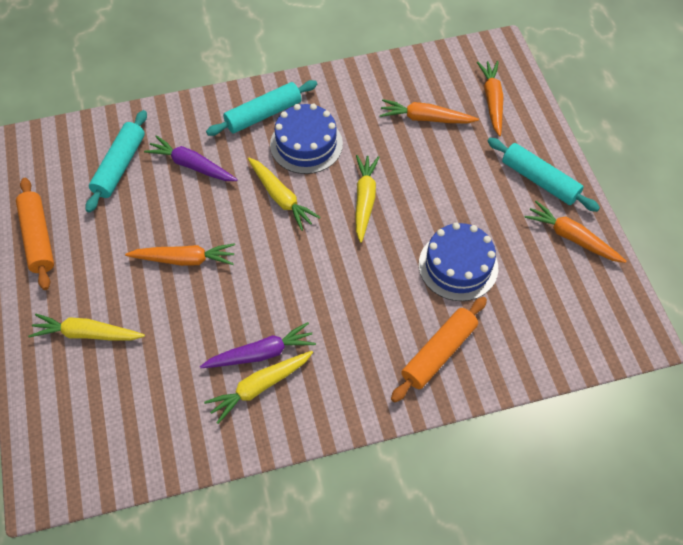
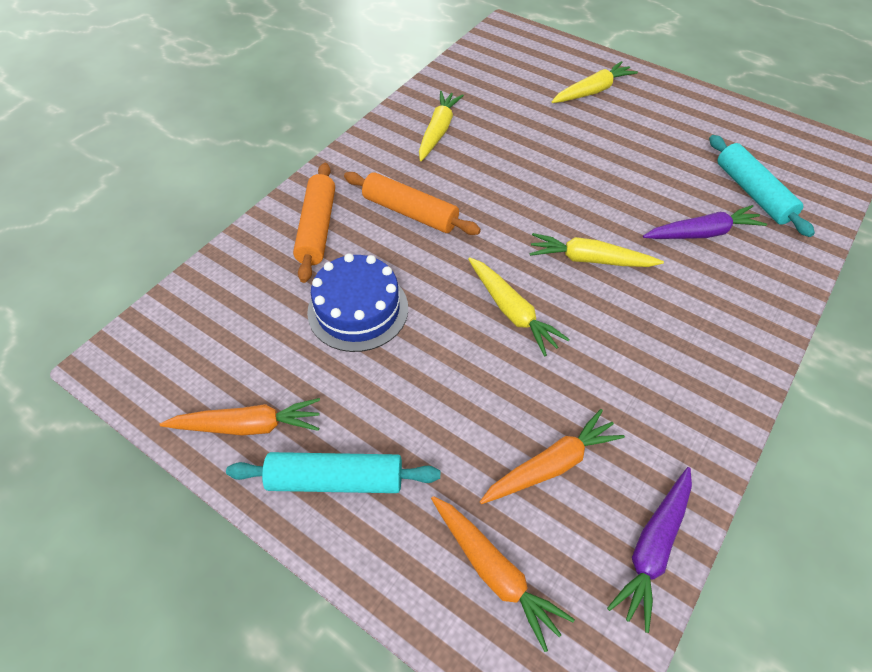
camera: 140 degrees right, 5 degrees down
orange rolling pin [16,178,54,290] -> orange rolling pin moved to [344,172,481,235]
orange carrot [125,243,235,266] -> none
purple carrot [200,322,316,368] -> purple carrot moved to [607,467,692,633]
turquoise rolling pin [206,80,317,136] -> none
blue cake [270,104,343,174] -> none

